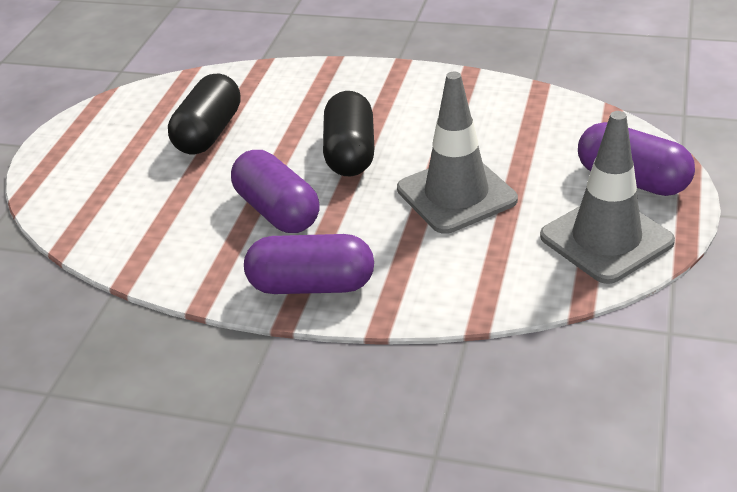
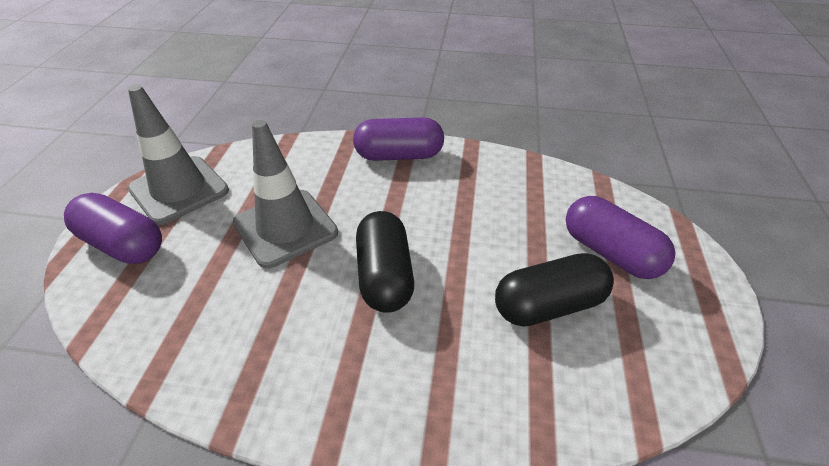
camera: 170 degrees right, 5 degrees up
black capsule [168,74,241,154] -> black capsule turned 60 degrees clockwise [495,253,614,327]
purple capsule [231,150,320,233] -> purple capsule moved to [566,196,676,279]

